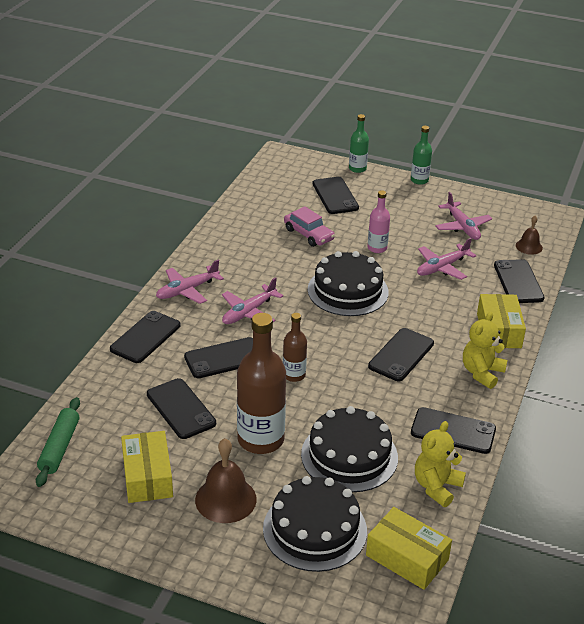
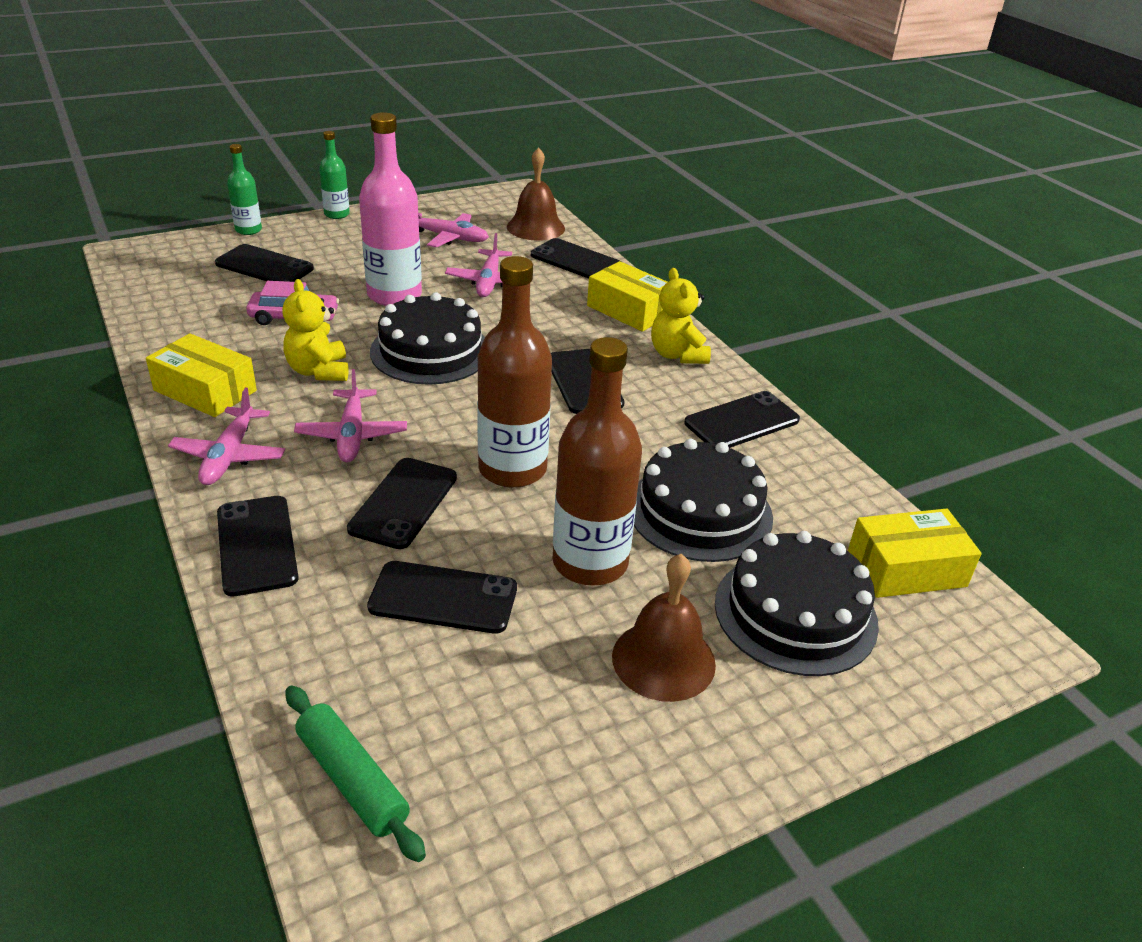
camera: 50 degrees left, 0 degrees up
yellow box [121,431,173,503] -> yellow box moved to [146,333,257,417]
brown bottle [283,313,307,382] -> brown bottle [477,256,552,488], size x1.89
pink bottle [368,190,390,253] -> pink bottle [359,112,422,306], size x1.89
yellow teddy bear [415,421,466,507] -> yellow teddy bear moved to [282,279,349,381]
brown bell [516,216,543,255] -> brown bell [507,147,565,241], size x1.72

